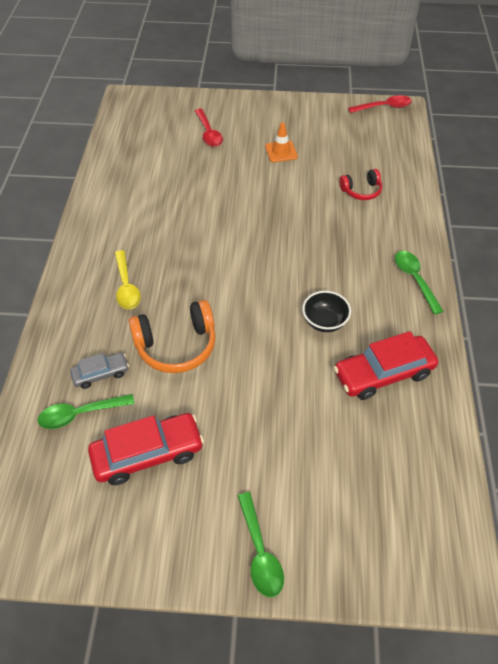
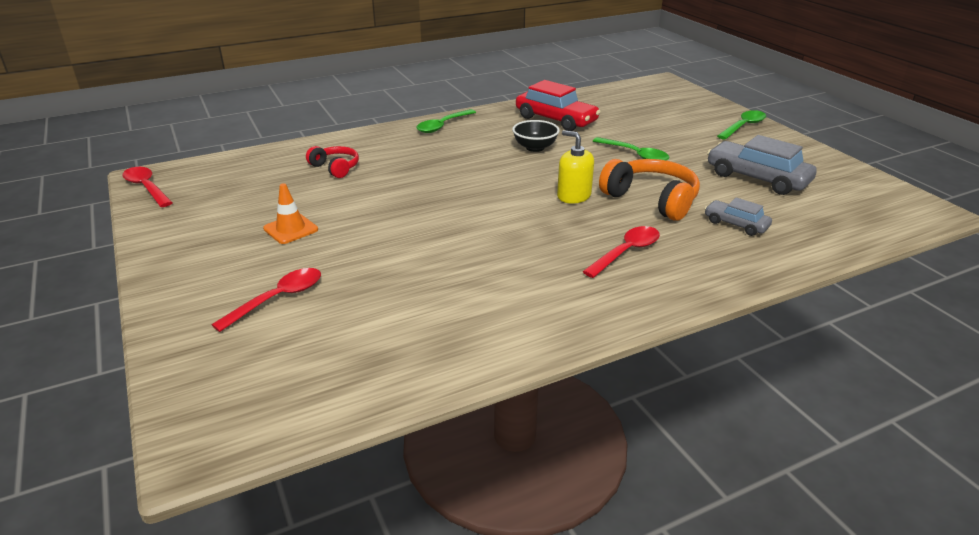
camera: 120 degrees left, 20 degrees down
green spoon [38,394,135,429] -> green spoon moved to [593,137,669,160]
red car [88,413,204,485] -> grey car [707,135,817,195]
yellow spoon [115,250,141,309] -> red spoon [582,226,660,278]
none -> yellow soap dispenser [557,130,594,204]

